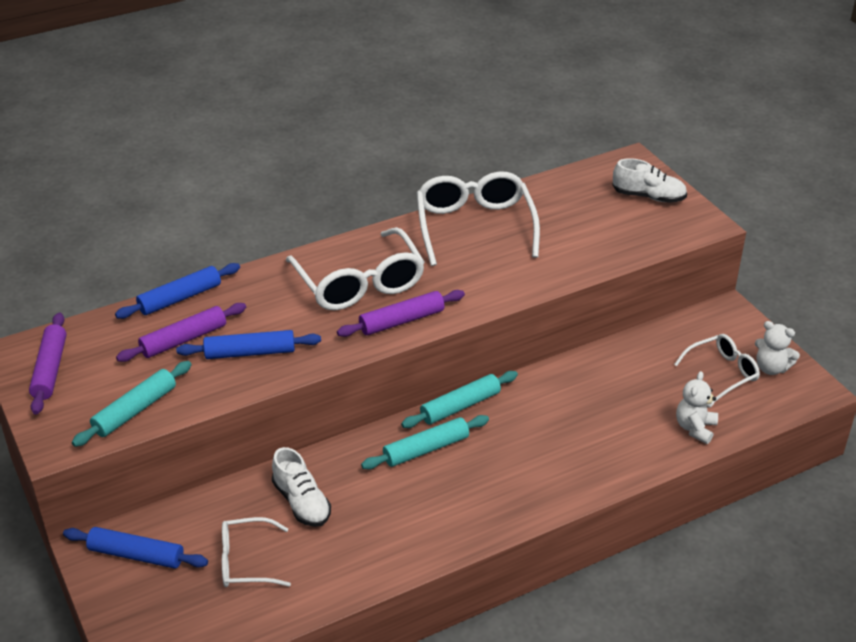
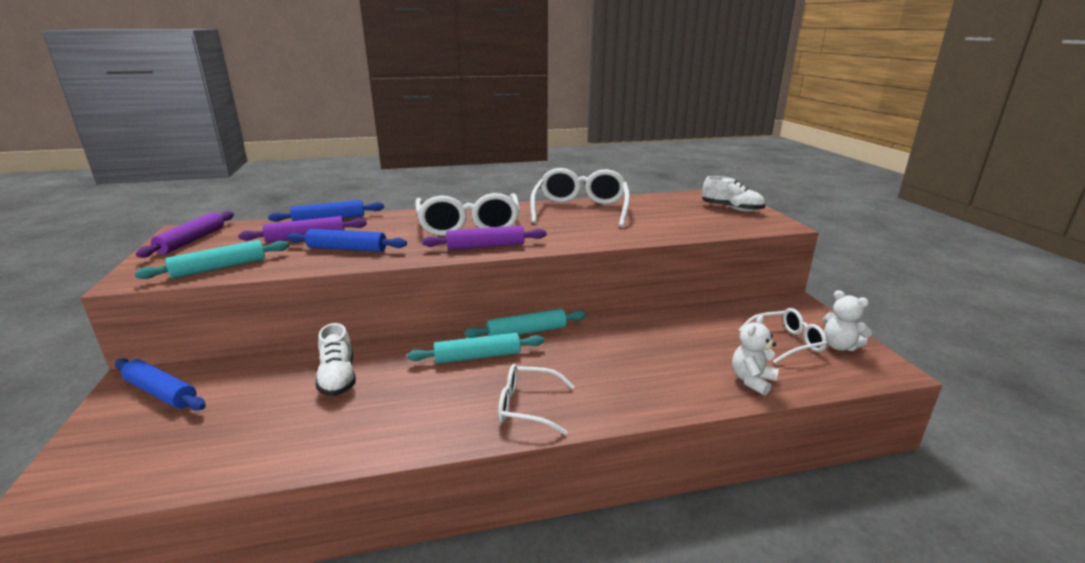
camera: 15 degrees right, 15 degrees down
white glasses [222,517,291,587] -> white glasses moved to [498,364,575,435]

